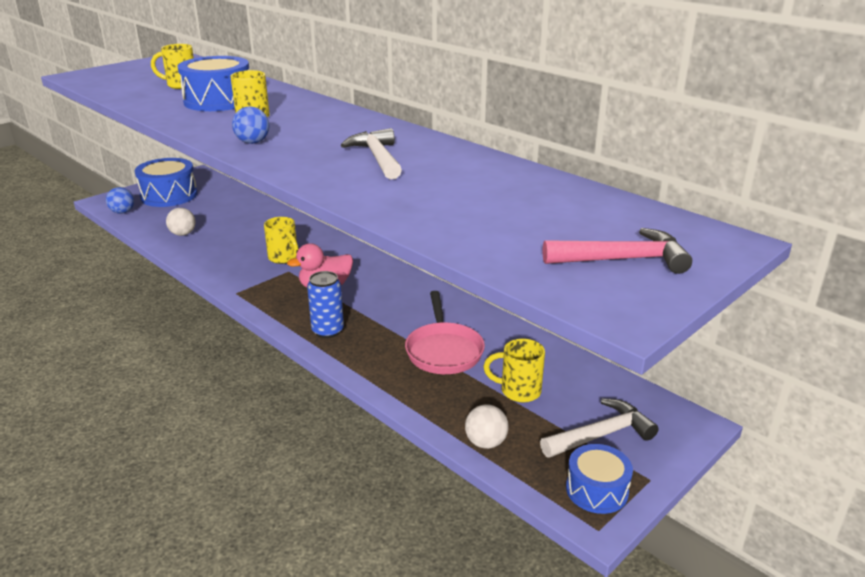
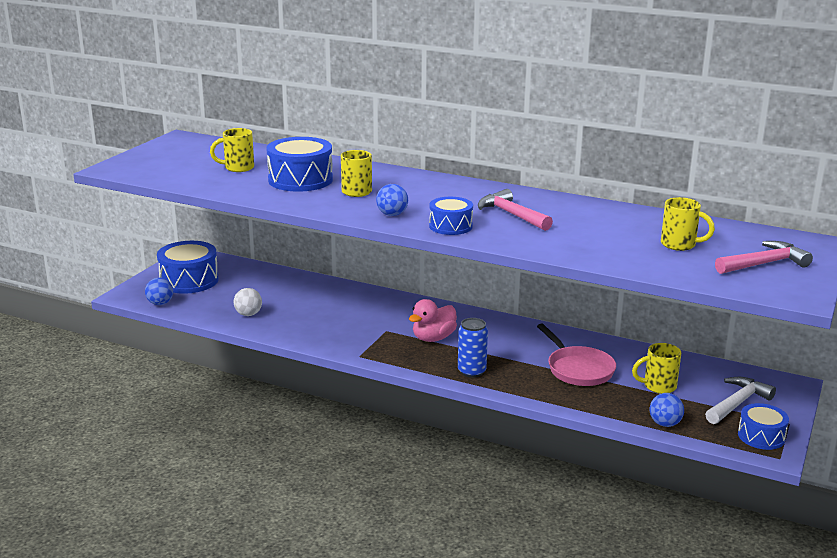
camera: 20 degrees left, 5 degrees down
yellow mug [264,217,299,264] -> yellow mug moved to [661,197,715,251]
white hammer [341,128,402,180] -> pink hammer [478,189,553,231]
white ball [465,404,508,449] -> blue ball [650,393,684,427]
none -> blue drum [429,197,473,235]

